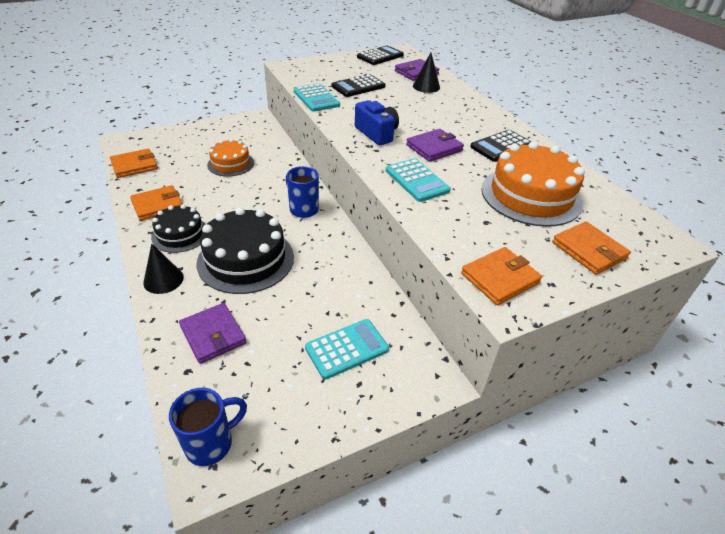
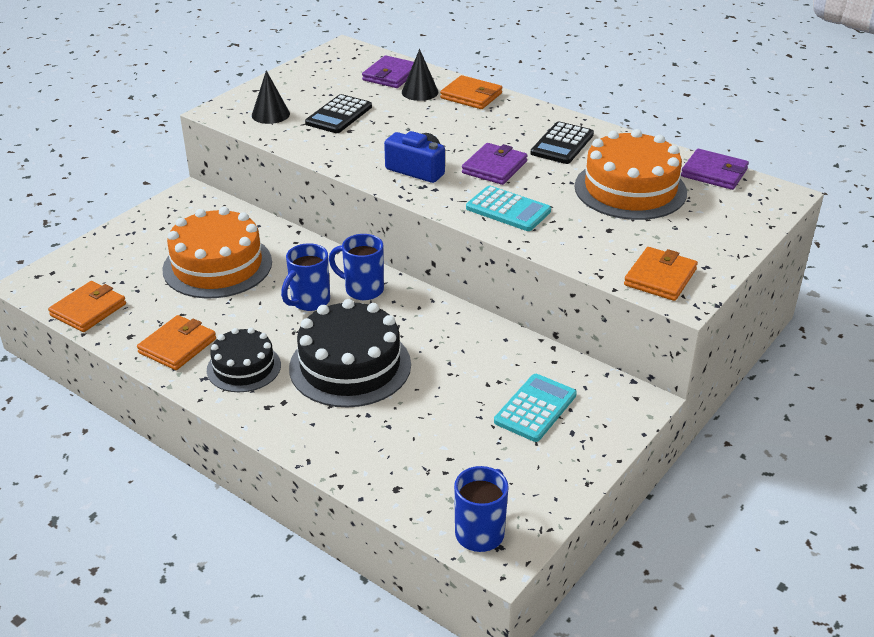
camera: 25 degrees left, 5 degrees down
black cone [143,243,184,294] -> black cone moved to [252,70,290,124]
purple wallet [179,303,246,364] -> purple wallet moved to [681,149,749,190]
orange cake [207,139,254,177] -> orange cake [162,207,272,298], size x1.65
turquoise calculator [294,84,340,112] -> none
black calculator [357,45,404,65] -> none
orange wallet [552,222,631,275] -> orange wallet moved to [440,75,502,109]
none -> blue mug [281,243,330,311]

